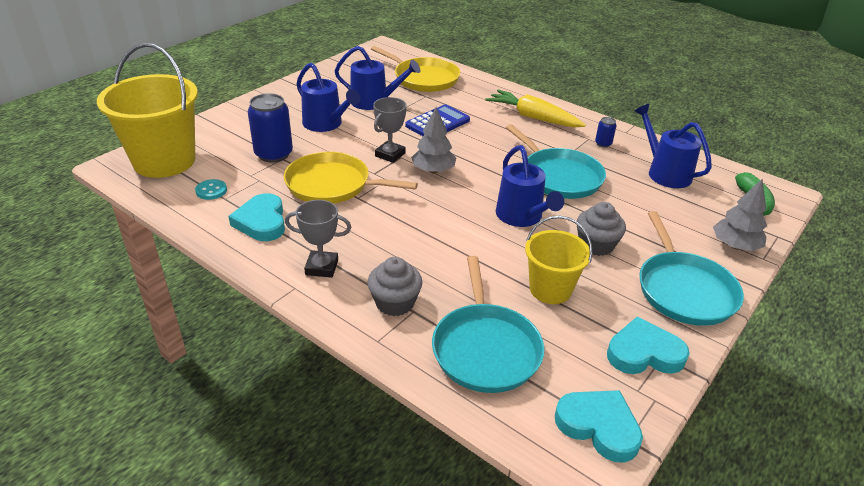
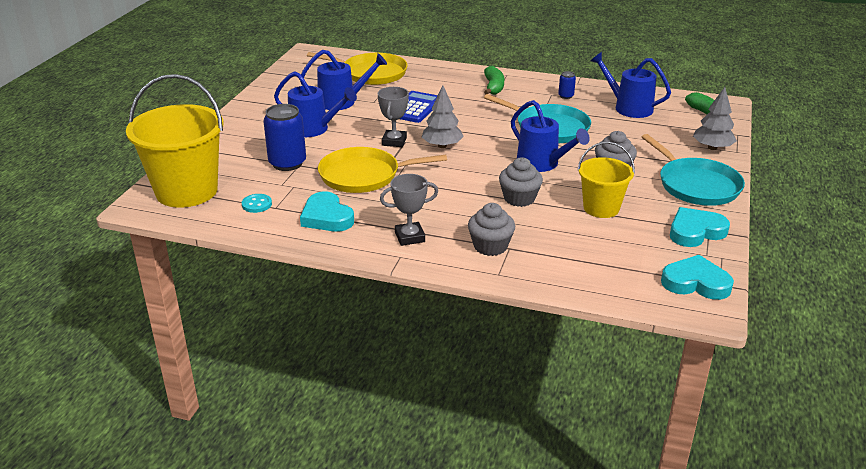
camera: 20 degrees left, 5 degrees down
turquoise pan [432,256,544,393] -> none
yellow carrot [485,90,586,127] -> green banana [484,66,504,95]
none -> grey cupcake [499,157,543,207]

